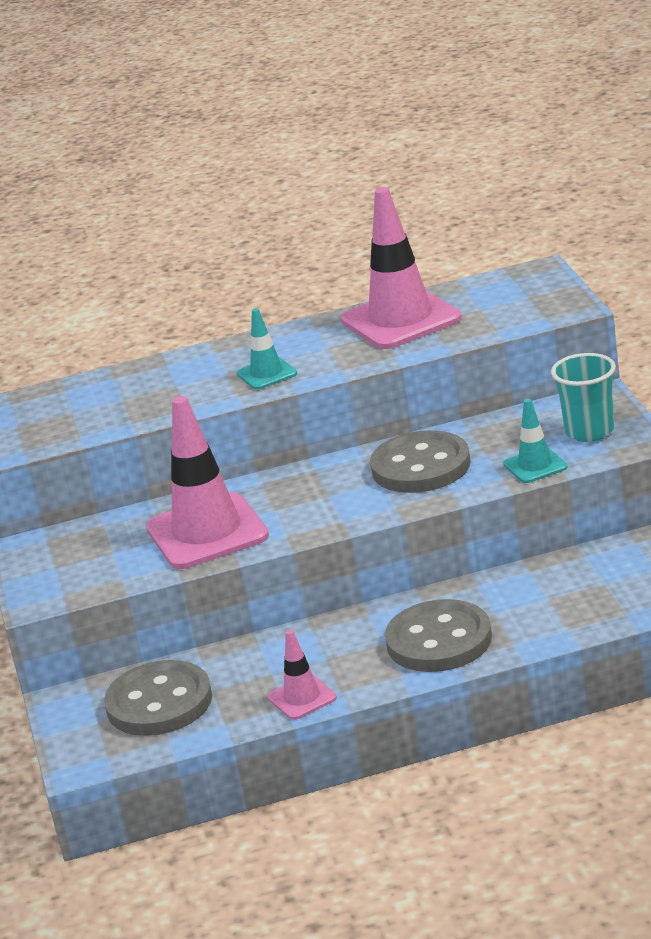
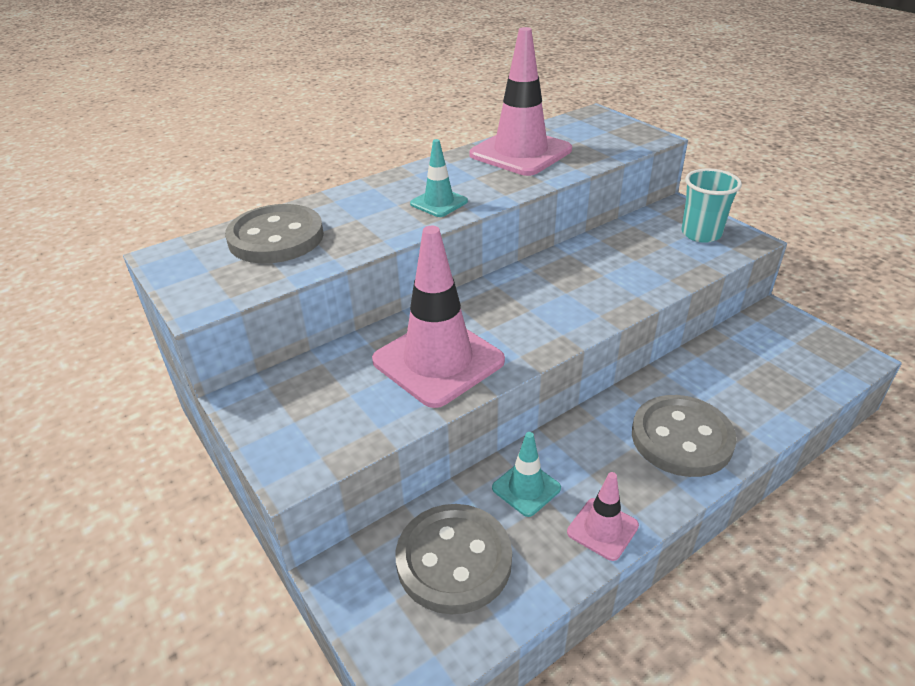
camera: 25 degrees left, 10 degrees up
grey button [370,430,471,493] -> grey button moved to [225,204,324,263]
turquoise traffic cone [504,399,567,483] -> turquoise traffic cone moved to [492,432,561,517]

